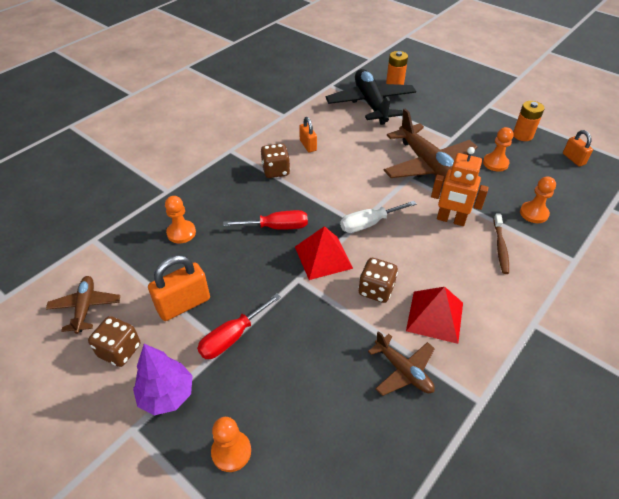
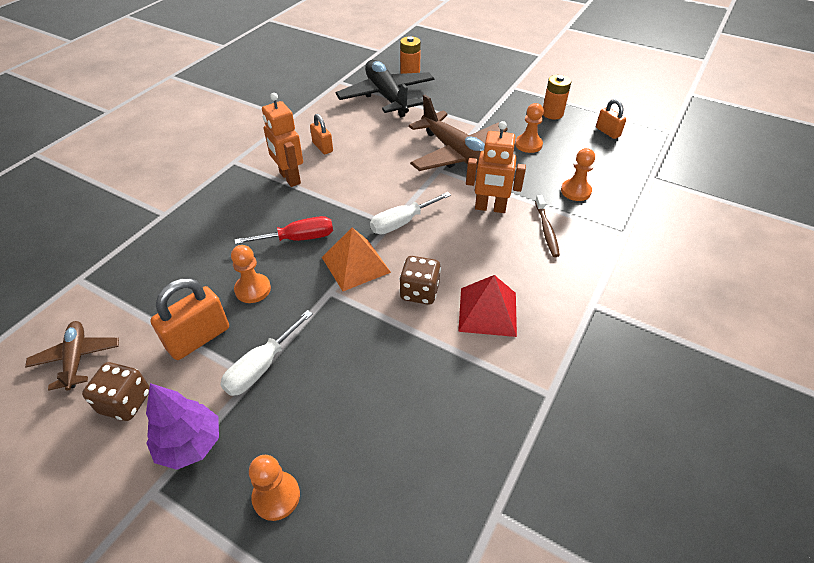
camera: 10 degrees left, 0 degrees up
orange pawn [165,196,196,244] -> orange pawn moved to [231,245,271,303]
red screwdriver [197,293,281,359] -> white screwdriver [220,310,313,396]
brown dice [261,143,290,178] -> orange robot [262,93,303,187]
red pyramid [295,226,353,280] -> orange pyramid [322,228,391,291]
brown plane [368,331,435,396] -> none

